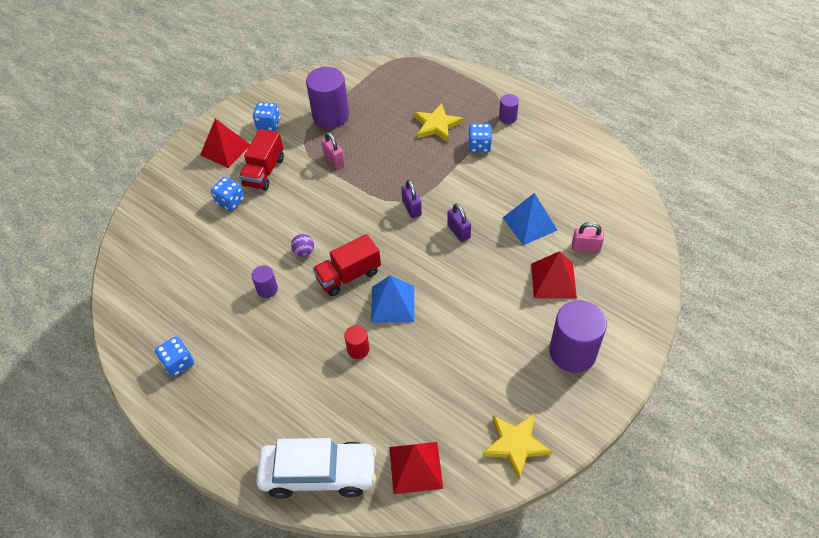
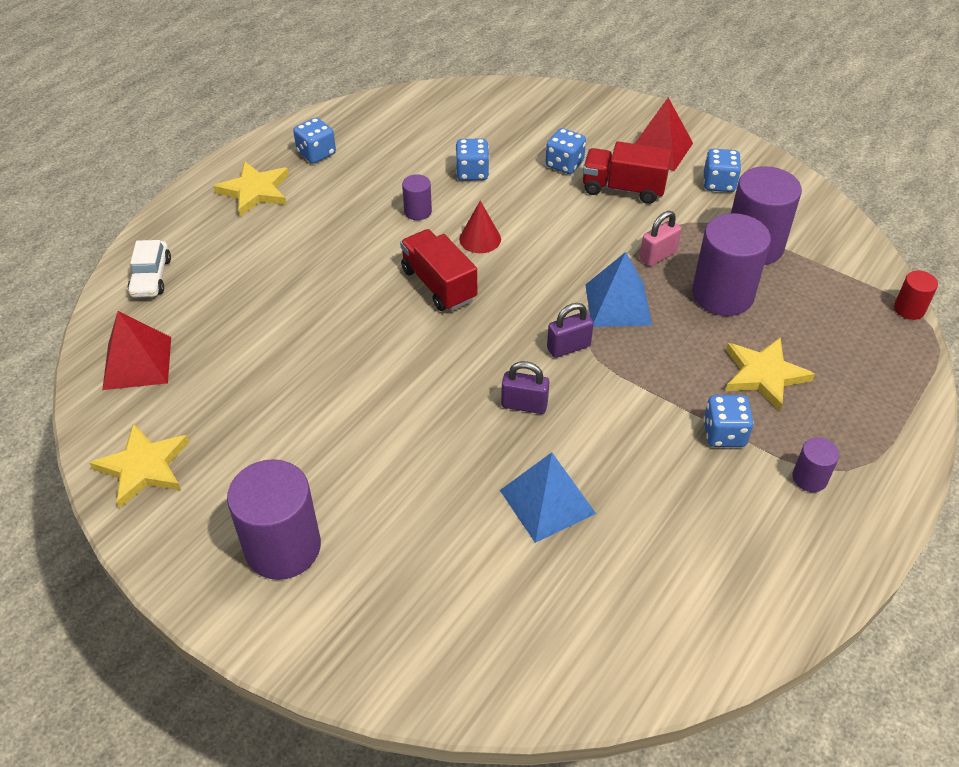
camera: 85 degrees right, 5 degrees down
white car [256,438,377,499] -> white car [128,240,171,297], size x0.54
purple ball [291,234,314,257] -> red cone [459,201,501,253]
red cylinder [344,325,370,359] -> red cylinder moved to [894,271,938,320]
blue pyramid [371,275,414,323] -> blue pyramid moved to [585,252,652,327]
purple padlock [447,204,471,242] -> purple padlock turned 45 degrees clockwise [501,361,549,414]
red pyramid [531,251,577,299] -> none
pink padlock [572,222,604,253] -> none
none -> yellow star [213,161,289,216]
none -> blue dice [455,139,489,181]
none -> purple cylinder [692,213,771,316]

